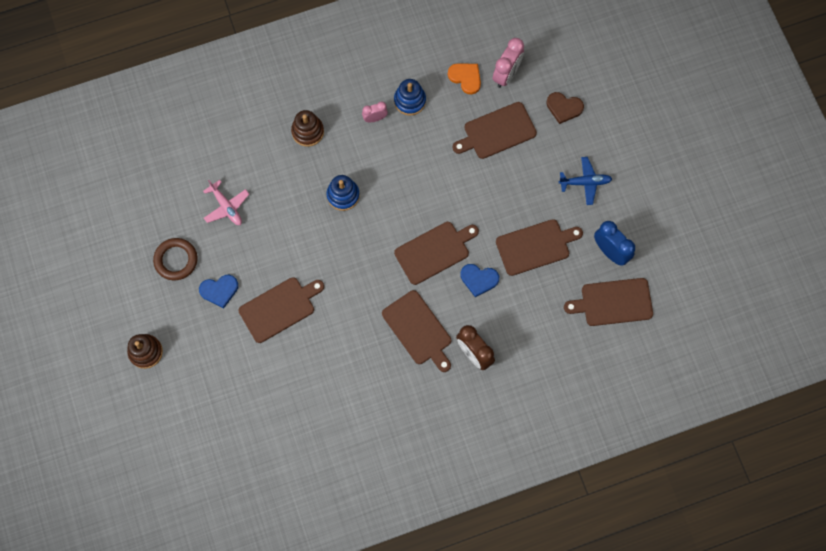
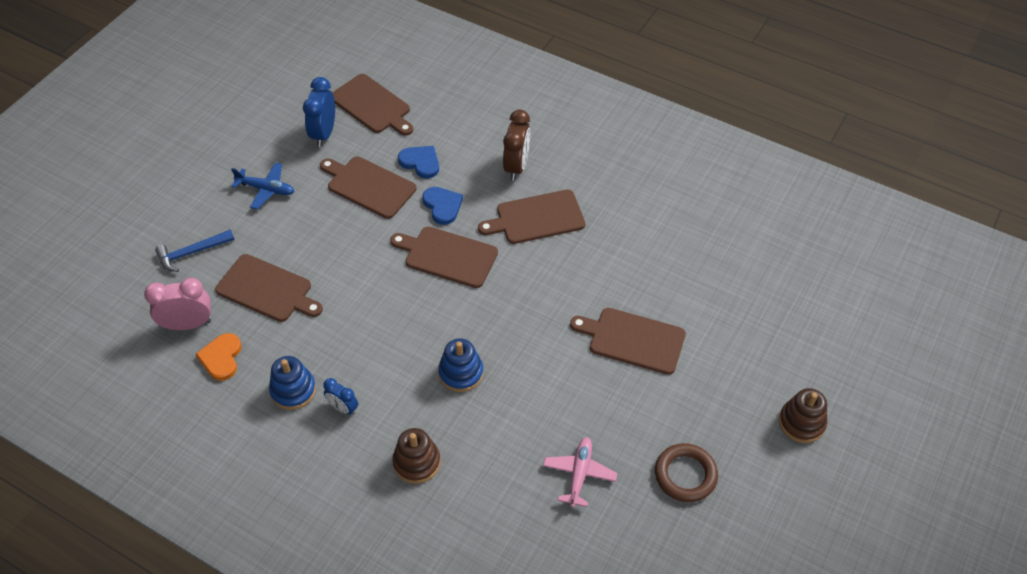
camera: 130 degrees left, 20 degrees down
blue heart [199,275,238,308] -> blue heart moved to [398,146,439,178]
pink clock [362,102,388,122] -> blue clock [323,378,358,415]
brown cutting board [382,290,451,372] -> brown cutting board turned 120 degrees counterclockwise [478,190,585,244]
brown heart [546,92,584,124] -> blue hammer [155,229,235,272]
blue plane [559,157,612,205] -> blue plane turned 150 degrees clockwise [231,163,294,209]

